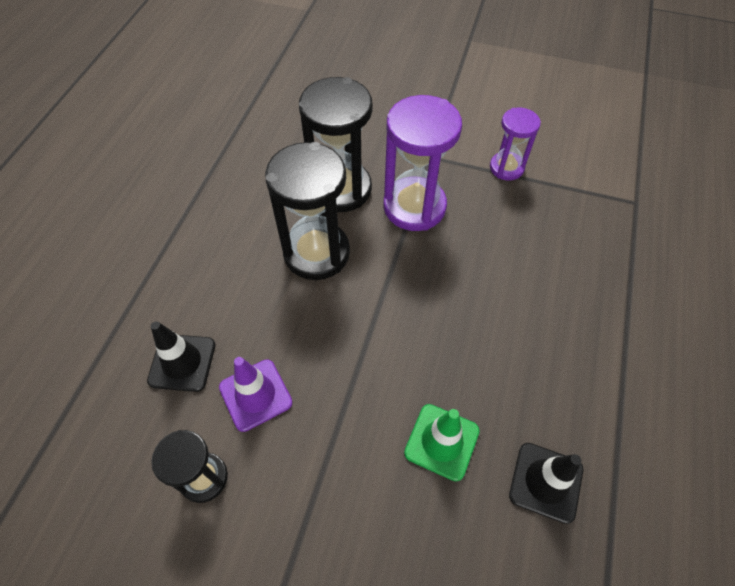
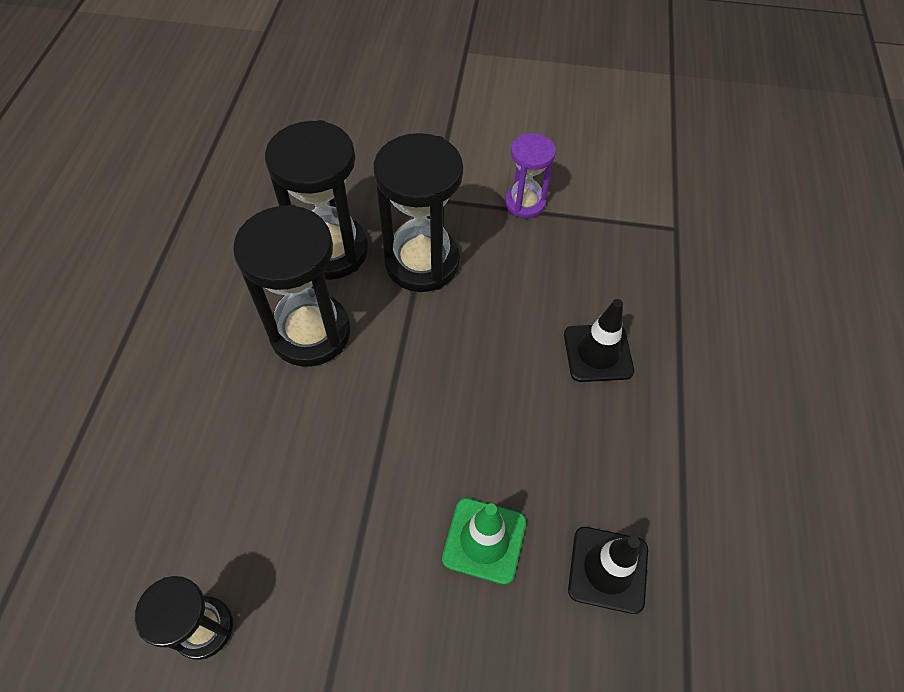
camera: 10 degrees left, 0 degrees up
black traffic cone [147,321,215,392] -> black traffic cone moved to [564,299,634,382]
purple traffic cone [219,357,292,432] -> none
purple hourglass [383,95,462,231] -> black hourglass [373,133,463,292]

